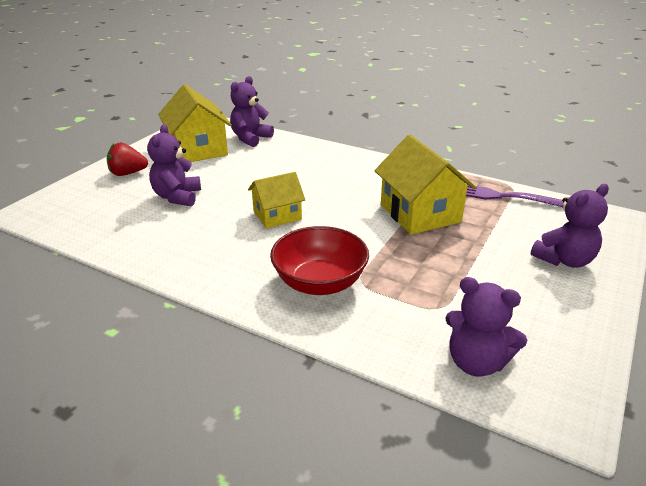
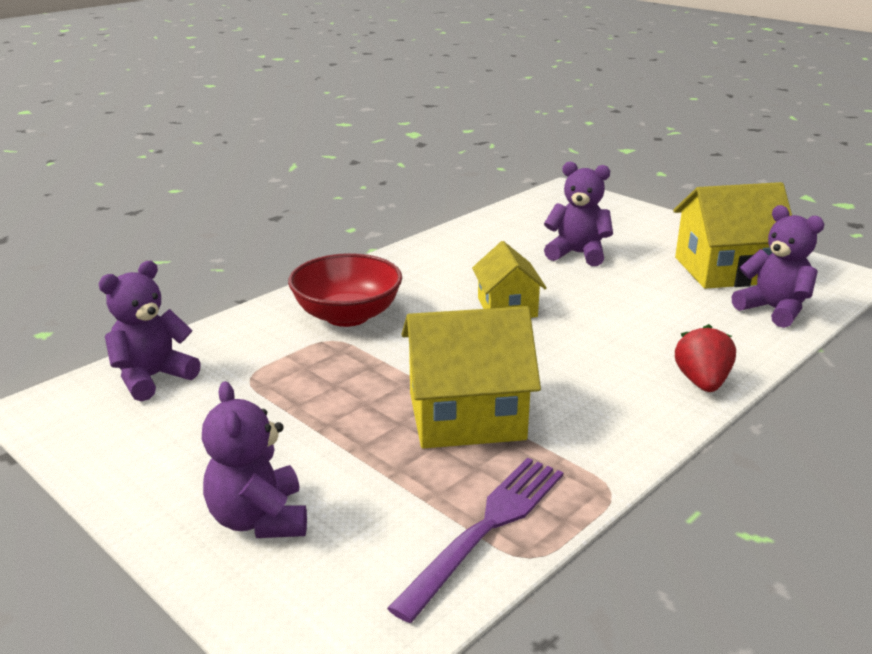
camera: 105 degrees right, 5 degrees down
red strawberry [107,142,148,176] -> red strawberry moved to [675,324,736,392]

